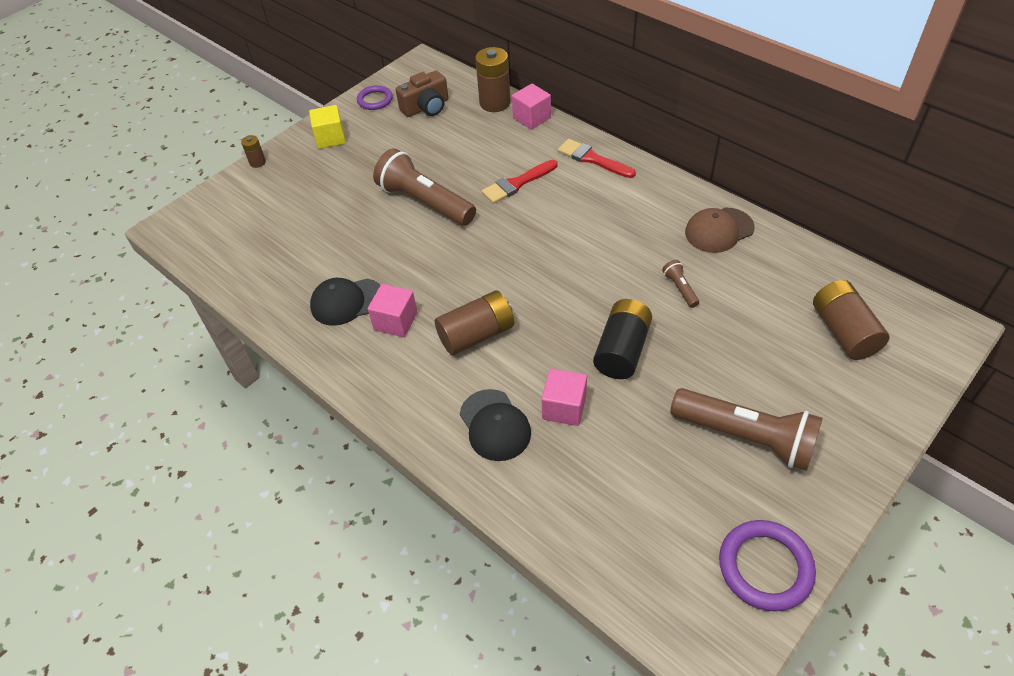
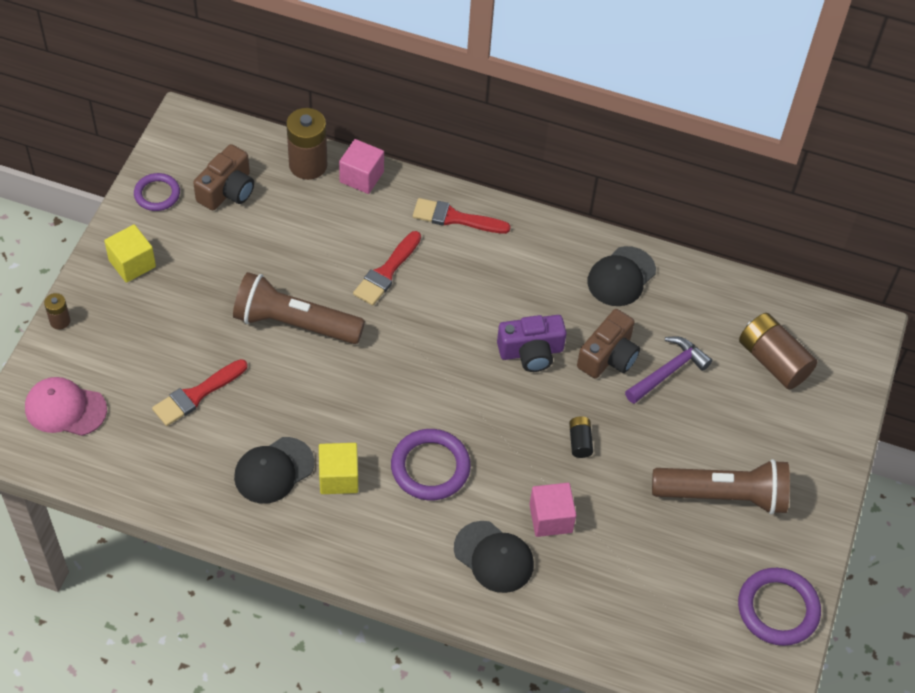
camera: 30 degrees left, 5 degrees up
pink cube [368,284,417,337] -> yellow cube [319,443,358,494]
brown battery [435,290,514,355] -> purple ring [391,429,471,500]
black battery [593,299,652,379] -> black battery [569,416,593,458], size x0.50
brown flashlight [662,260,699,308] -> brown camera [577,309,640,379]
brown cap [685,207,755,253] -> black cap [587,246,656,306]
none -> pink cap [25,377,107,436]
none -> red brush [152,359,247,426]
none -> purple camera [497,315,567,372]
none -> purple hammer [625,336,712,404]

